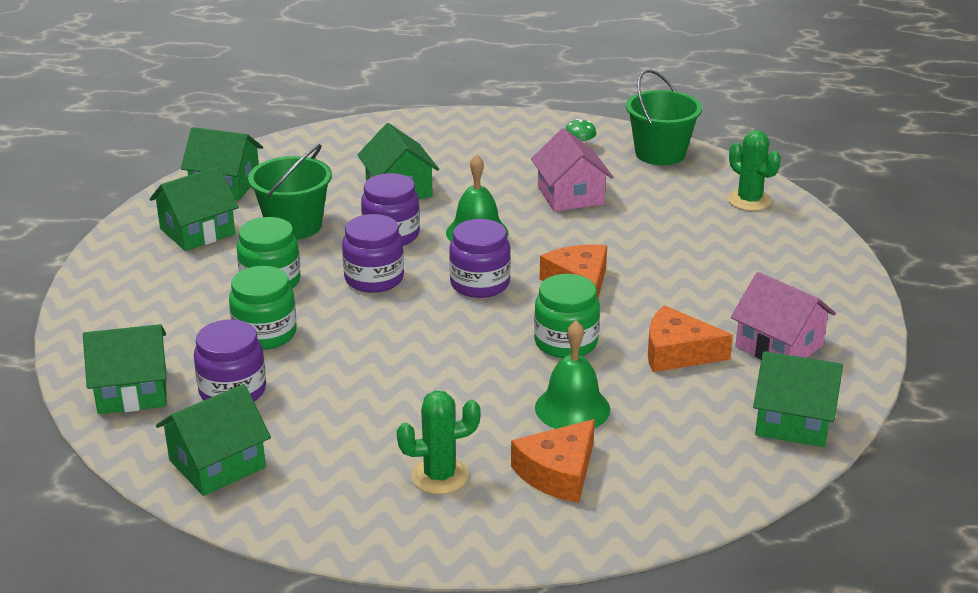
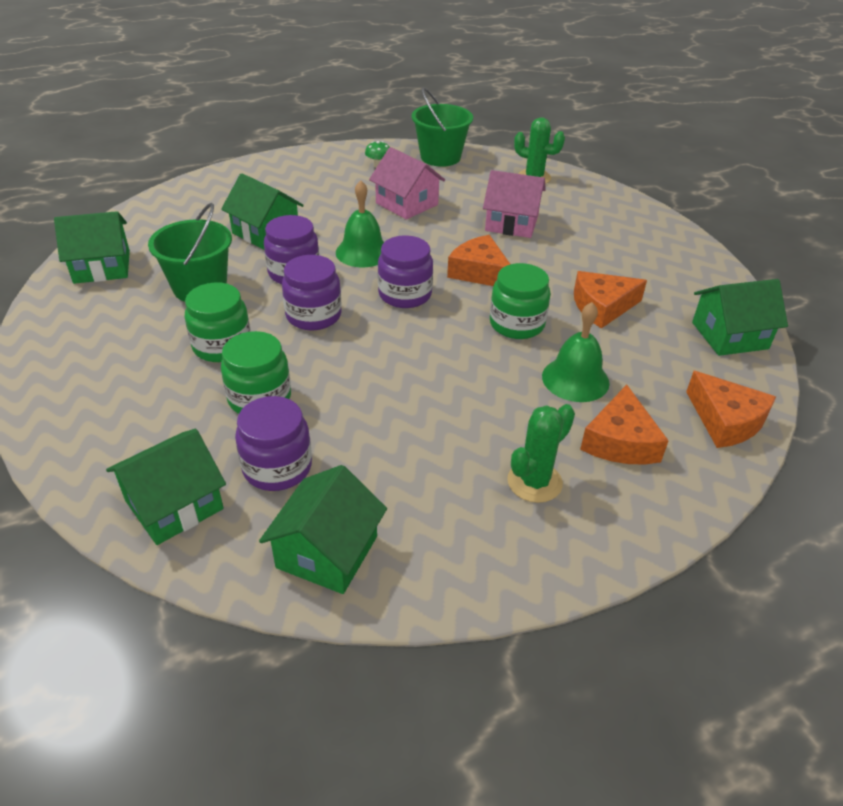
camera: 30 degrees left, 10 degrees up
green house [150,166,239,251] -> none
pink house [731,272,836,359] -> pink house moved to [483,170,546,238]
none -> orange cheese [686,371,776,448]

